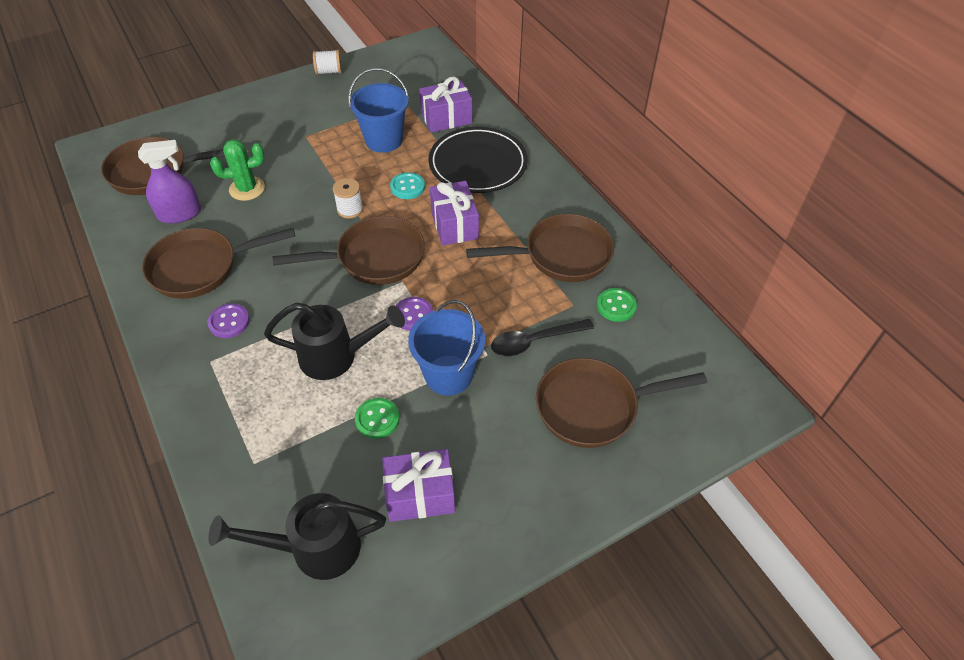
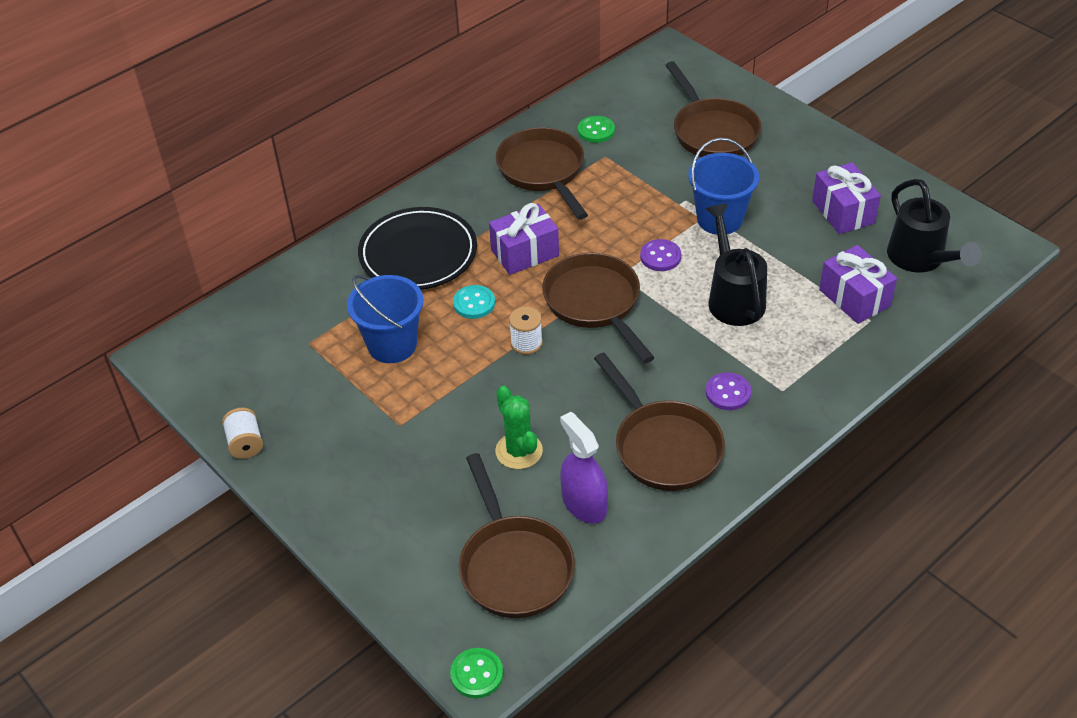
camera: 100 degrees left, 5 degrees down
green button [355,398,400,439] -> green button moved to [450,648,503,698]
purple gift [419,77,472,133] -> purple gift moved to [819,245,897,324]
black spoon [491,319,594,356] -> none

